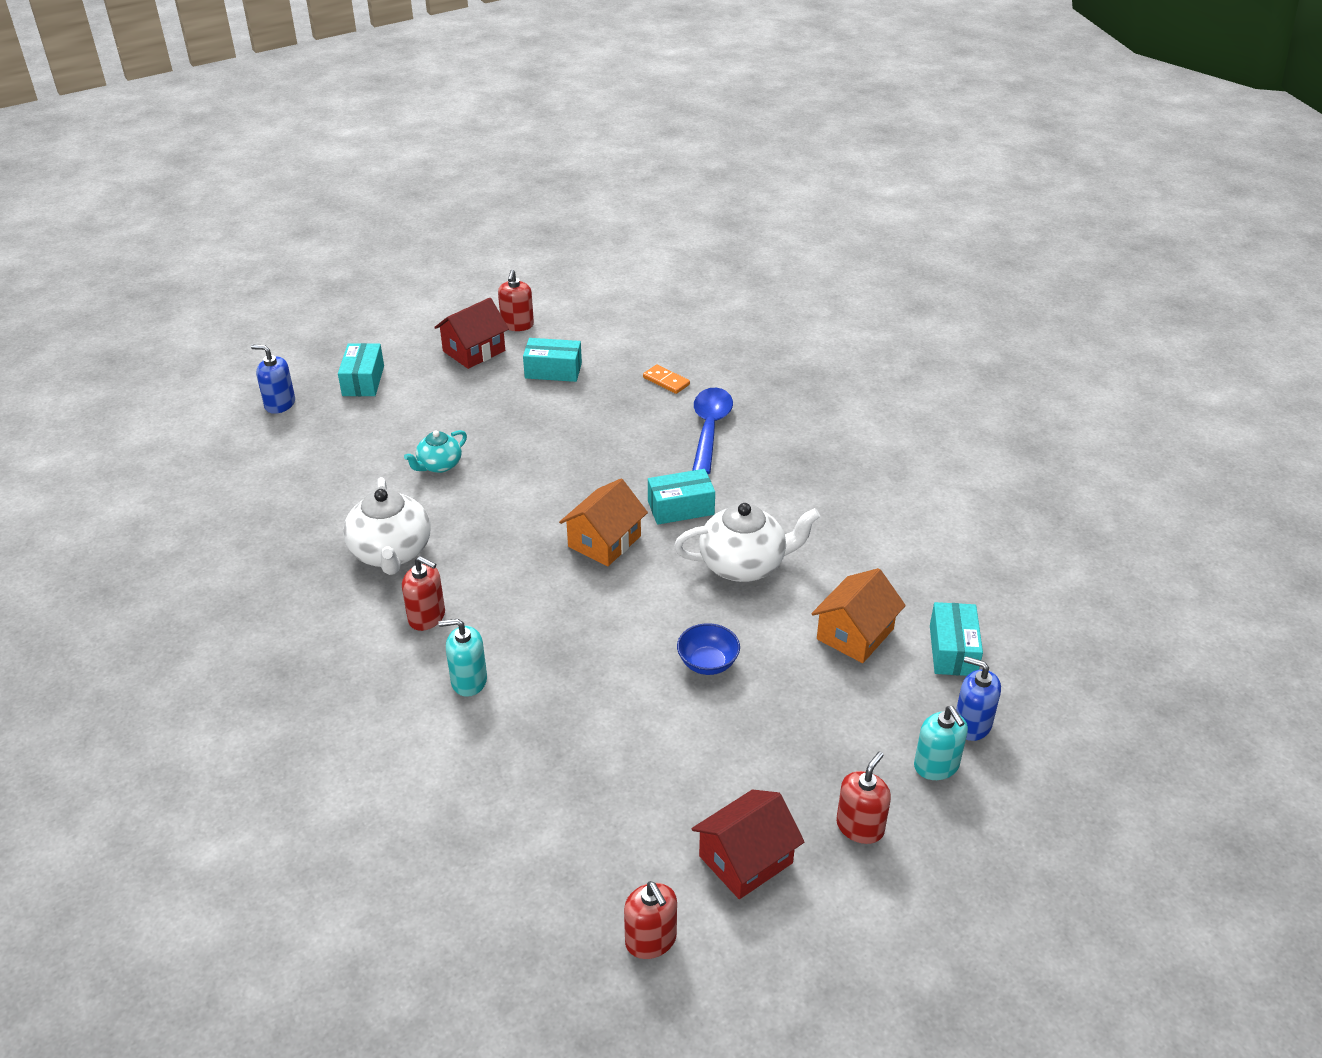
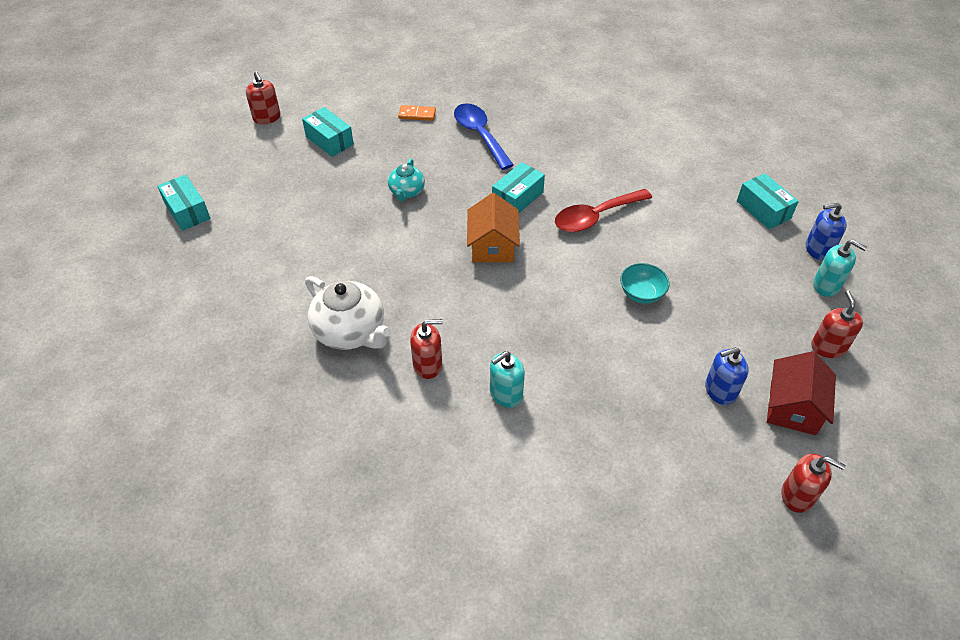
camera: 35 degrees left, 10 degrees up
blue soap dispenser [251,344,295,414] -> blue soap dispenser moved to [705,347,749,405]
turquoise teapot [404,430,467,473] -> turquoise teapot moved to [388,158,425,202]
red house [434,298,509,369] -> none
turquoise box [523,338,582,382] -> turquoise box turned 75 degrees clockwise [302,107,354,157]
white teapot [674,503,820,582] -> red spoon [555,189,652,232]
blue bowl [677,623,740,675] -> turquoise bowl [620,263,670,304]
orange house [811,568,906,663] -> none

